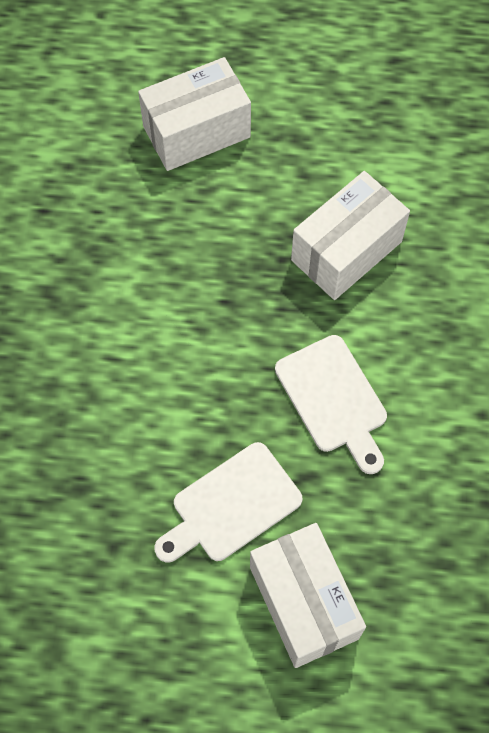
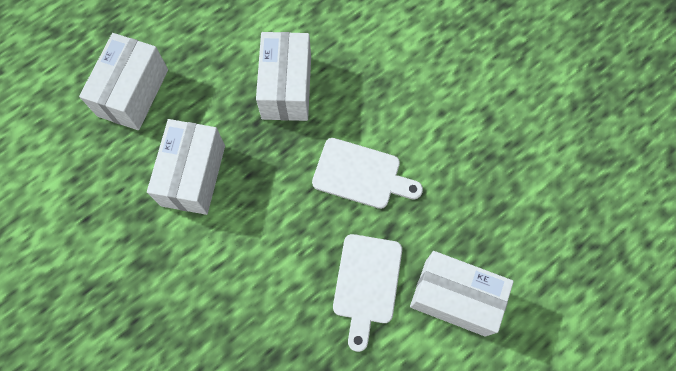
camera: 45 degrees left, 5 degrees up
none -> white box [147,119,225,215]

